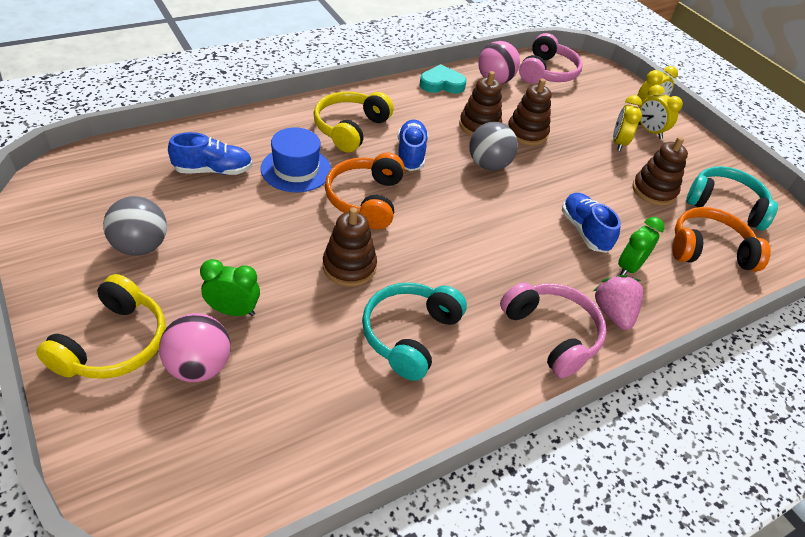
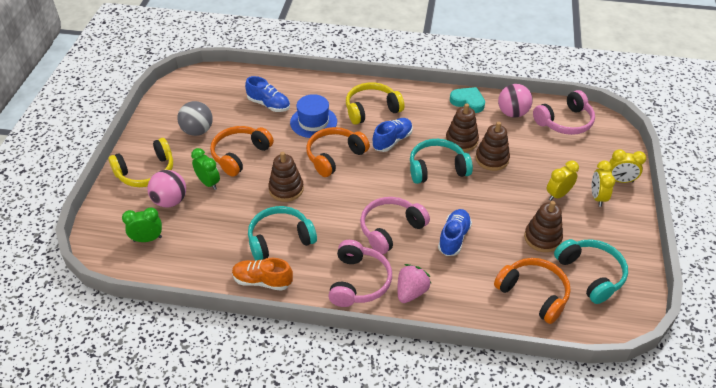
camera: 45 degrees right, 0 degrees up
grey ball [469,122,518,170] -> turquoise headphones [410,139,473,184]
green clock [618,217,664,275] -> green clock moved to [122,207,162,242]
none -> orange headphones [210,126,274,177]
none -> orange shoe [232,258,293,291]
none -> pink headphones [360,197,430,255]

